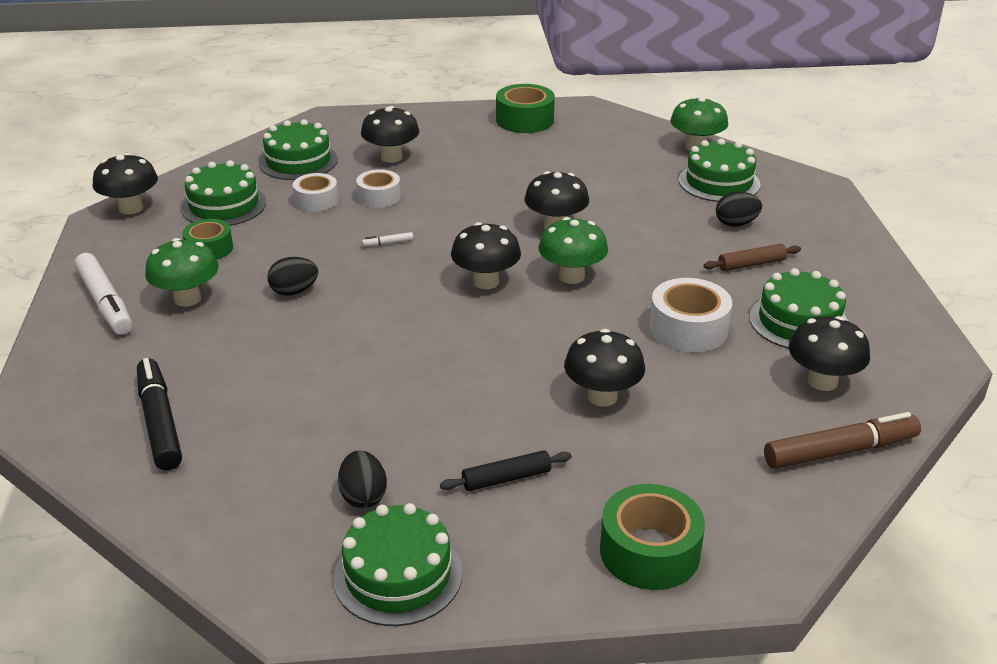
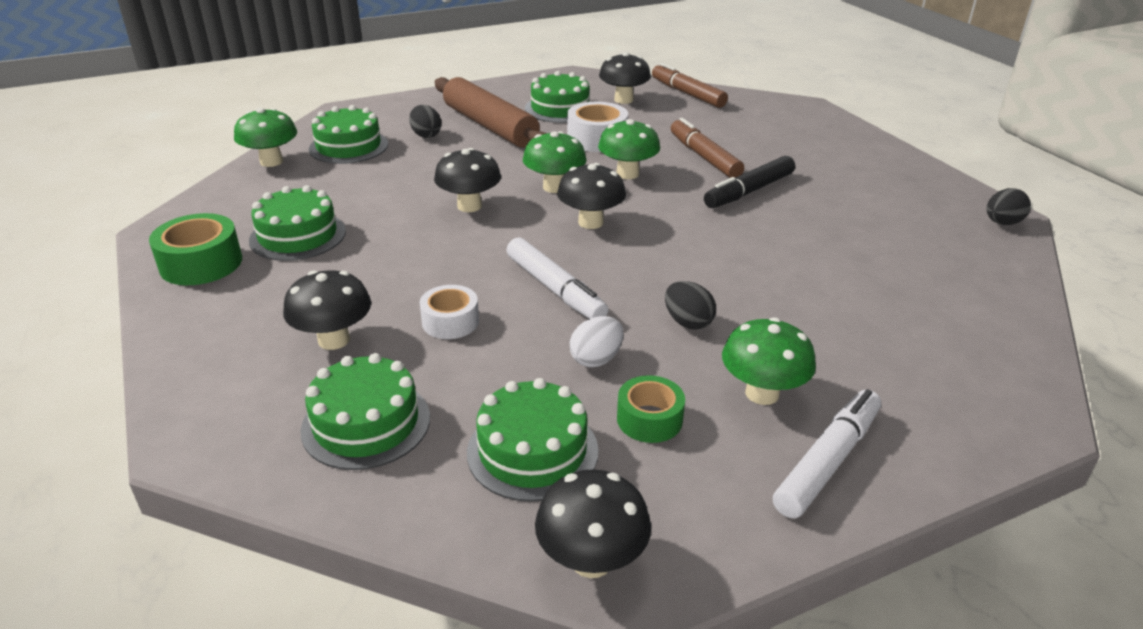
camera: 110 degrees left, 0 degrees up
black marker [137,358,182,471] -> black marker moved to [704,156,795,208]
white tape [293,173,338,212] -> none
green cake [333,503,463,626] -> green cake moved to [249,185,346,261]
black egg [338,450,387,508] -> black egg moved to [986,188,1031,225]
white marker [362,232,413,247] -> white marker [506,238,608,319], size x2.48
black rolling pin [440,450,572,491] -> none
black mushroom [564,329,645,407] -> brown marker [671,118,744,178]
green tape [600,484,705,590] -> none
brown rolling pin [703,244,801,271] -> brown rolling pin [435,77,547,148], size x2.32
none -> white egg [570,316,623,367]
none -> green mushroom [598,119,660,179]

